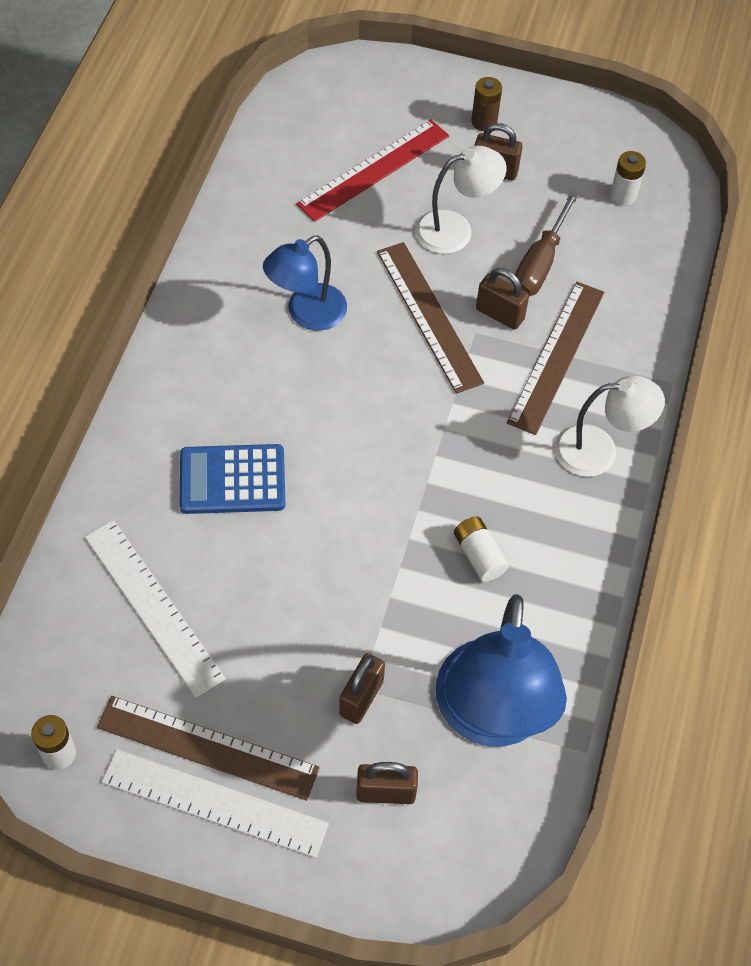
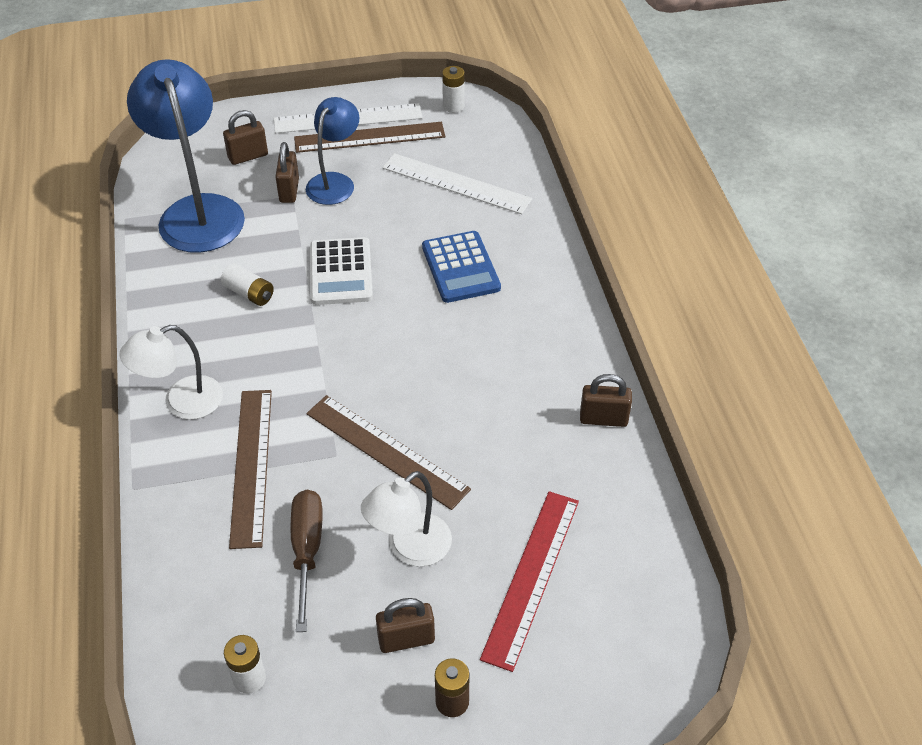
camera: 155 degrees right, 10 degrees down
blue calculator [180,444,286,514] -> blue calculator turned 105 degrees clockwise [422,231,501,303]
blue lamp [263,235,347,330] -> blue lamp moved to [306,97,359,205]
brown padlock [476,268,529,330] -> brown padlock moved to [580,374,632,427]
none -> white calculator [310,237,373,305]

